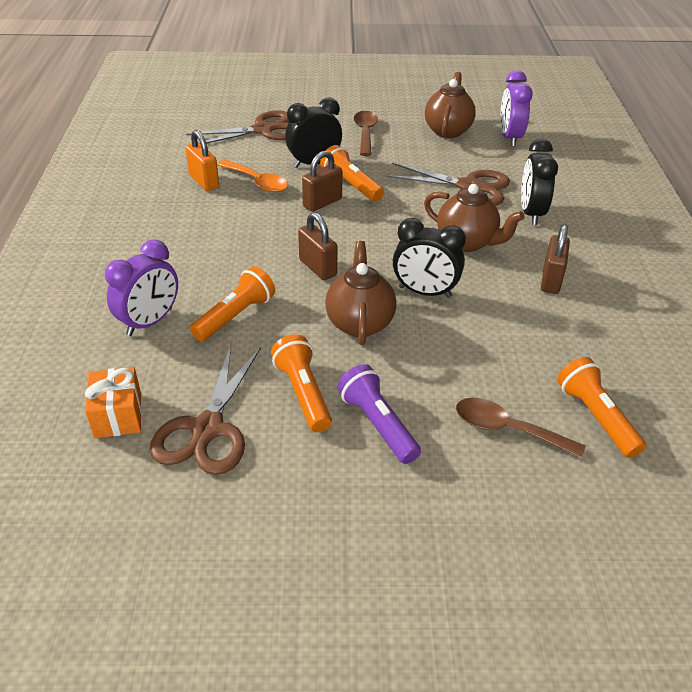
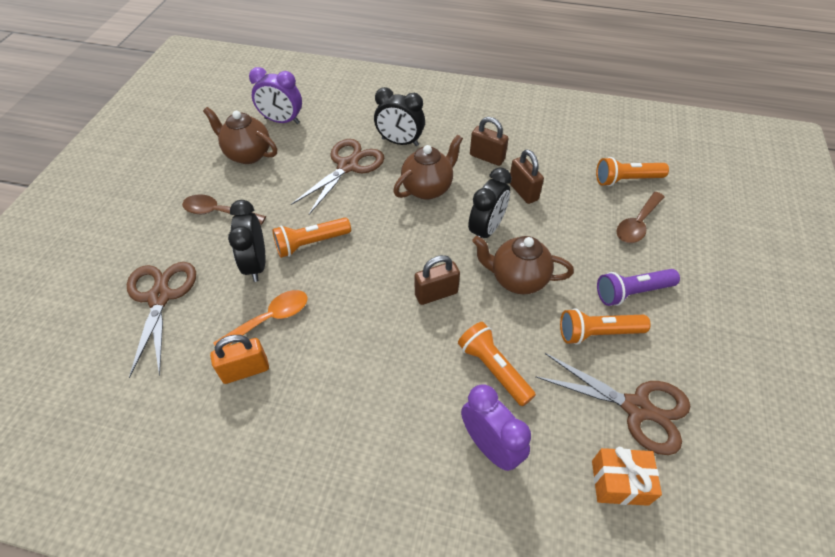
camera: 75 degrees left, 10 degrees up
brown padlock [302,151,342,212] -> brown padlock moved to [509,149,544,204]

